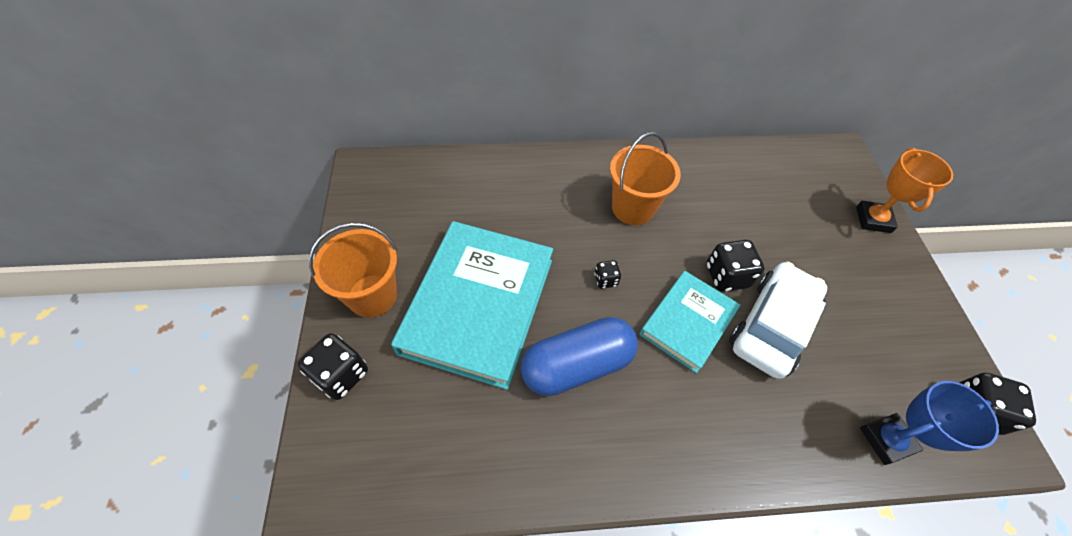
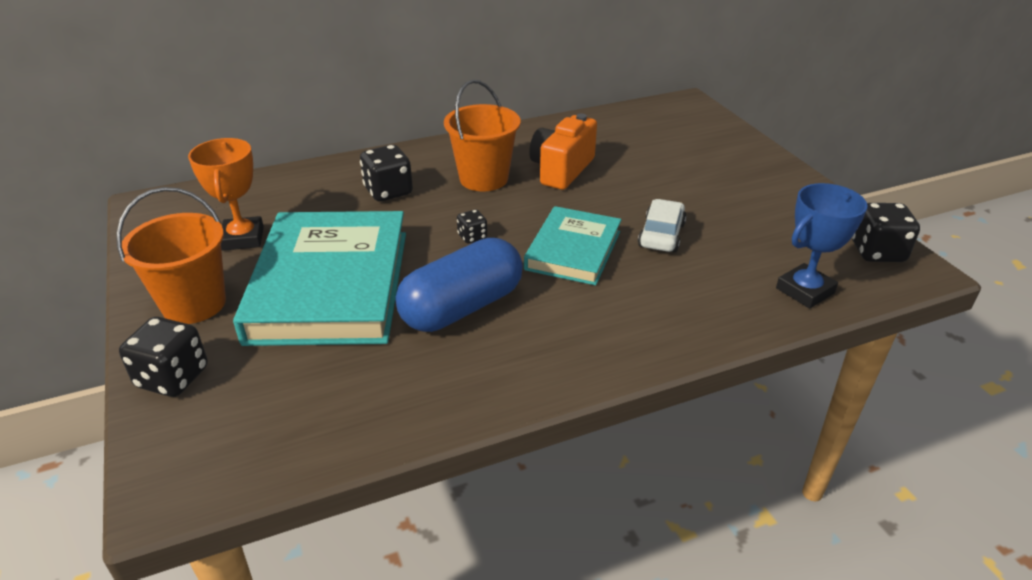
camera: 15 degrees left, 20 degrees down
black dice [706,240,765,292] -> black dice moved to [360,145,413,201]
white car [729,262,827,379] -> white car [638,199,687,253], size x0.58
orange trophy [856,148,953,233] -> orange trophy moved to [188,138,264,251]
none -> orange camera [529,113,597,190]

